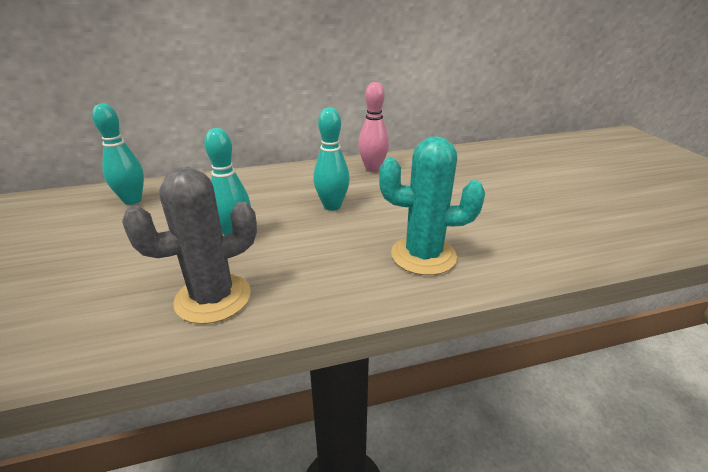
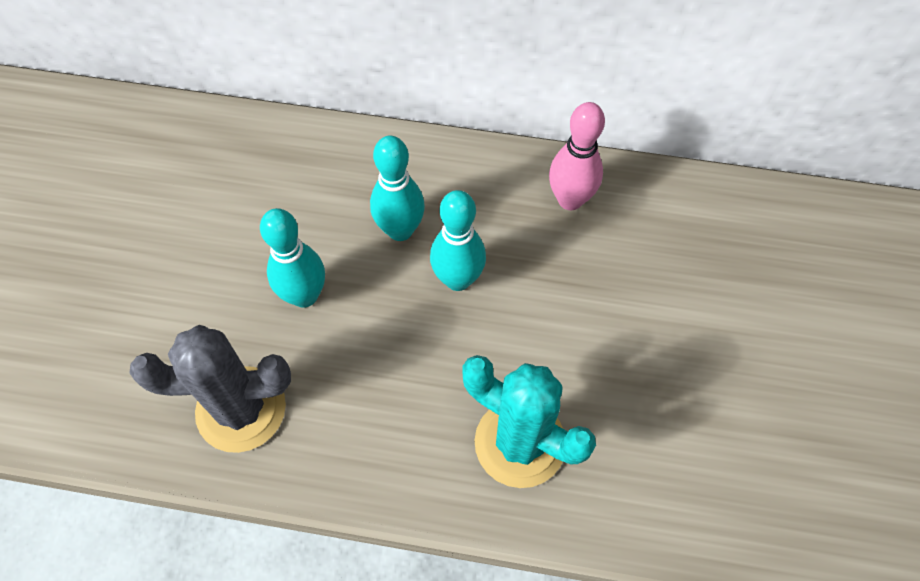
camera: 25 degrees right, 30 degrees up
turquoise bowling pin [92,104,144,205] -> turquoise bowling pin moved to [370,135,425,241]

